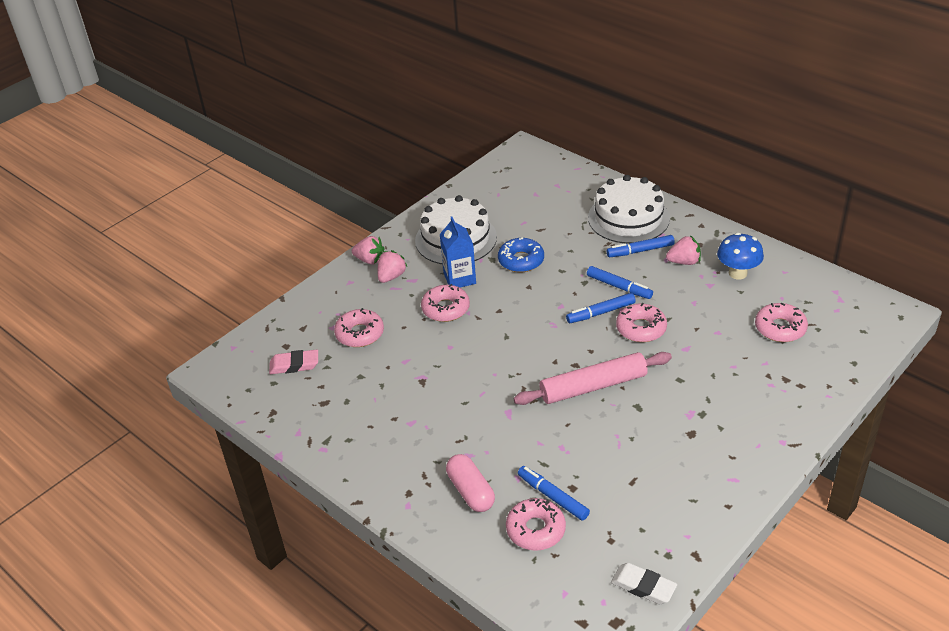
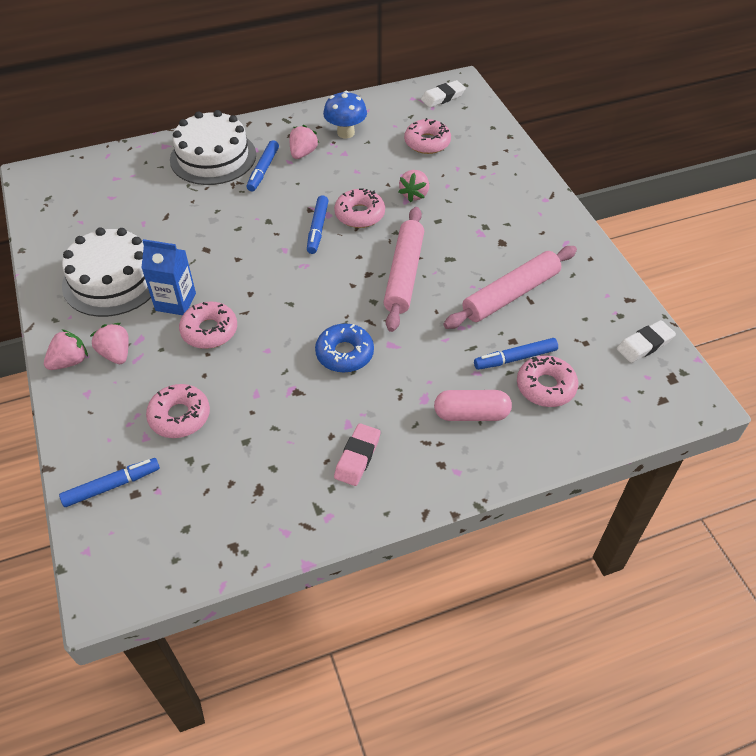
camera: 65 degrees left, 10 degrees up
pink eraser [269,350,318,374] -> pink eraser moved to [334,423,381,486]
blue donut [498,237,544,272] -> blue donut moved to [315,324,374,373]
blue marker [587,266,653,299] -> blue marker moved to [59,458,160,507]
none -> pink strawberry [399,170,429,202]
none -> white eraser [421,80,466,108]
none -> pink rolling pin [443,246,577,329]

